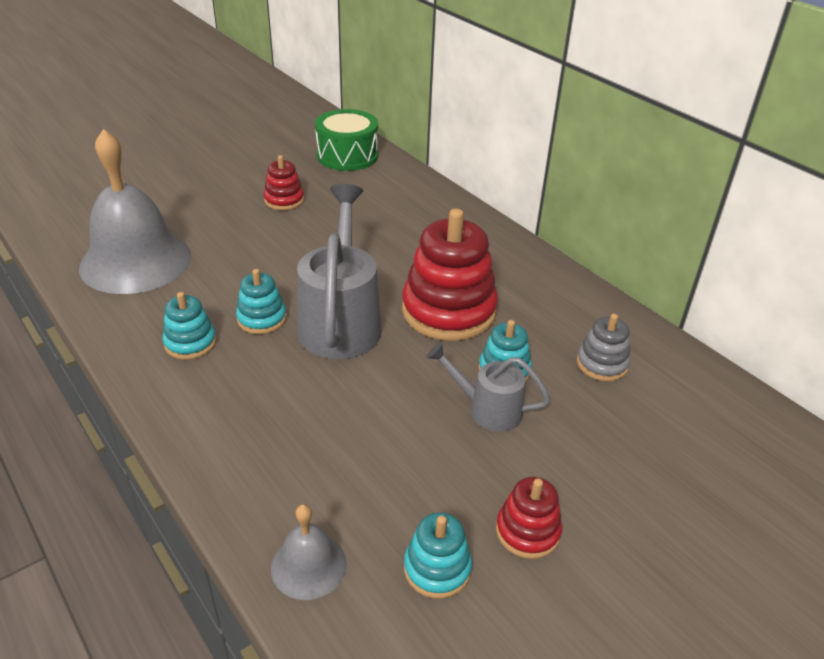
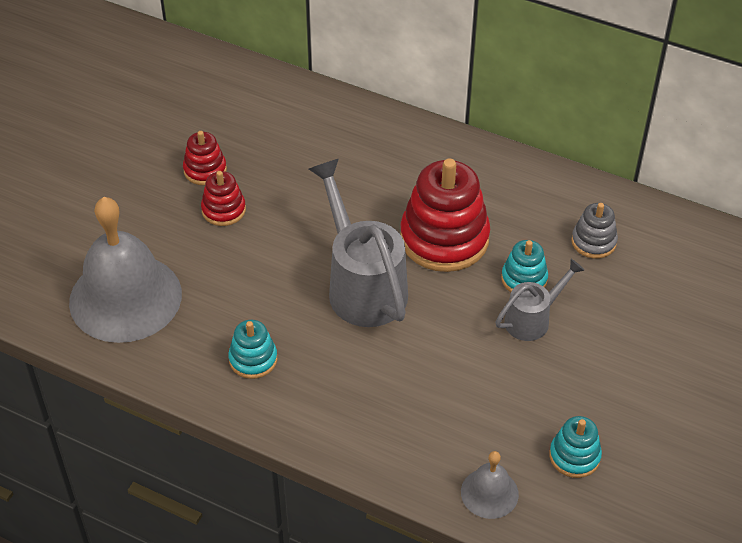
camera: 25 degrees left, 10 degrees up
turquoise stacking toy [236,269,287,334] -> none
green drum [315,109,378,171] -> none
grey watering can [426,342,551,432] -> grey watering can turned 150 degrees clockwise [495,259,585,341]
red stacking toy [496,477,562,559] -> red stacking toy moved to [201,171,246,226]

